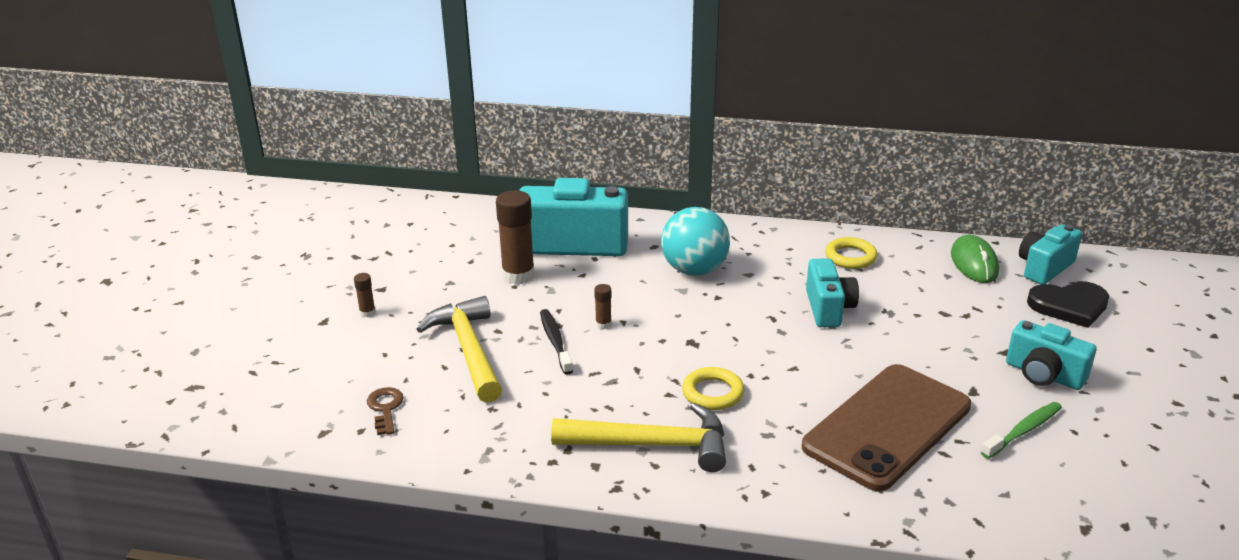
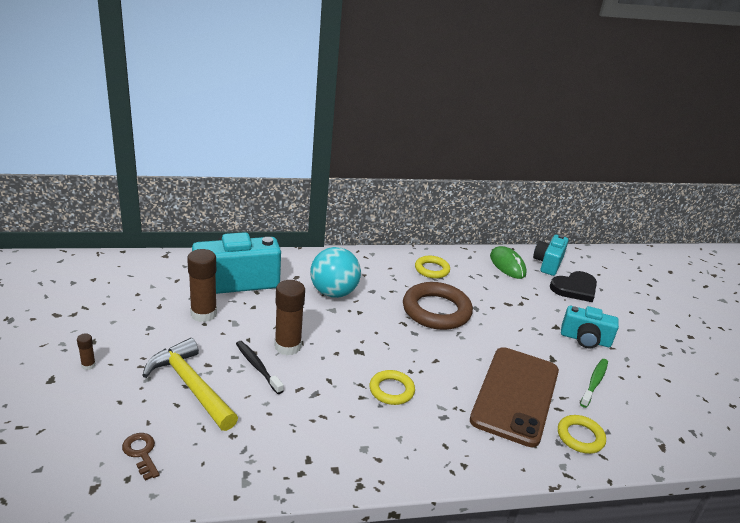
camera: 25 degrees left, 0 degrees up
yellow hammer [551,403,726,472] -> none
brown glue stick [594,284,612,329] -> brown glue stick [275,280,305,355], size x2.18
turquoise camera [806,259,859,327] -> brown ring [403,282,473,330]
none -> yellow ring [558,415,606,454]

